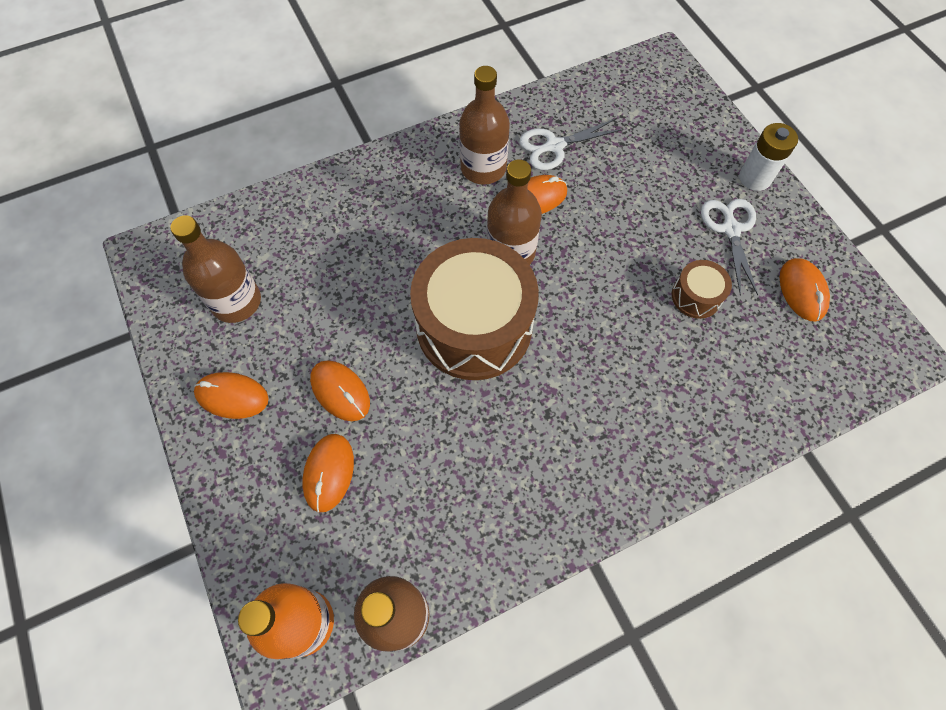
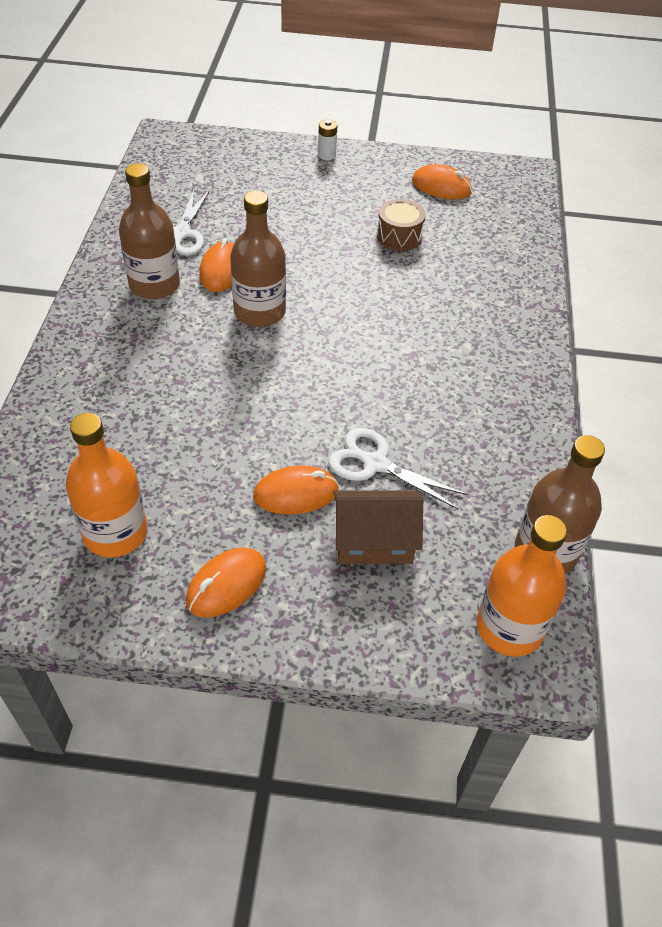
camera: 60 degrees left, 15 degrees down
brown bottle [170,215,261,323] -> orange bottle [66,413,148,558]
orange mouse [302,434,354,512] -> brown house [334,490,423,564]
brown drum [410,238,539,380] -> none
white scissors [701,199,758,295] -> white scissors moved to [329,428,467,509]
white battery [739,123,798,191] -> white battery [318,120,337,160], size x0.61

